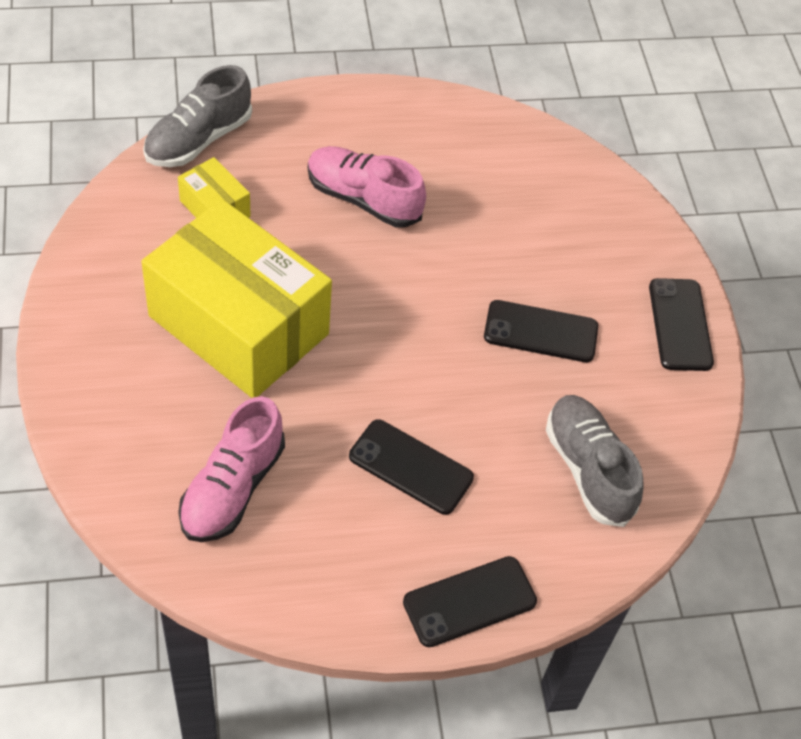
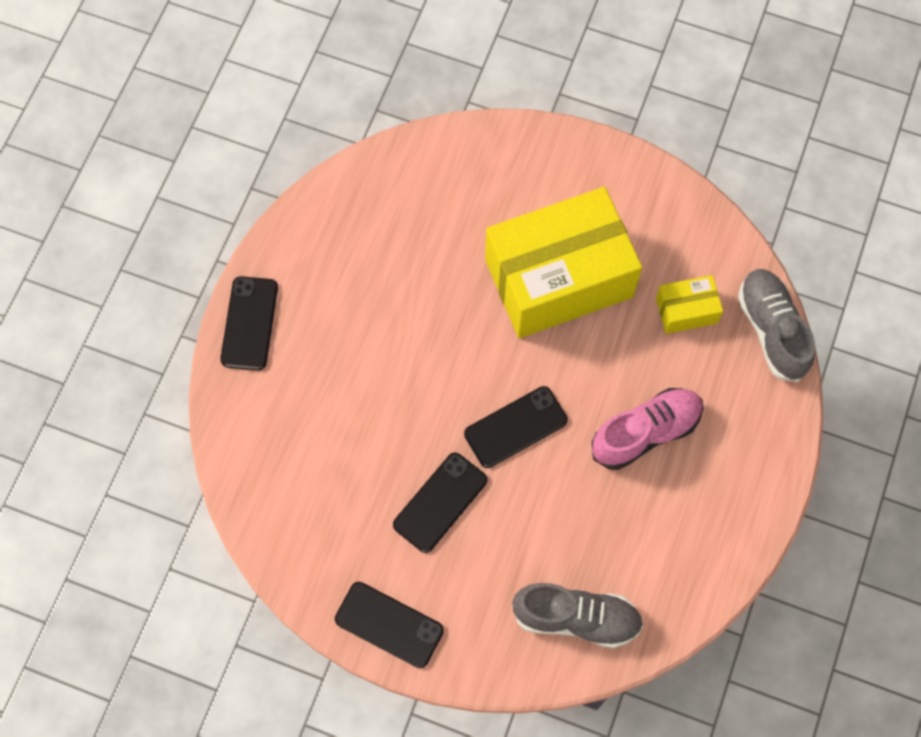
camera: 125 degrees right, 15 degrees up
pink shoe [178,396,285,542] -> none
black phone [349,419,474,515] -> black phone moved to [464,386,568,468]
grey shoe [546,395,644,527] -> grey shoe moved to [512,583,643,648]

